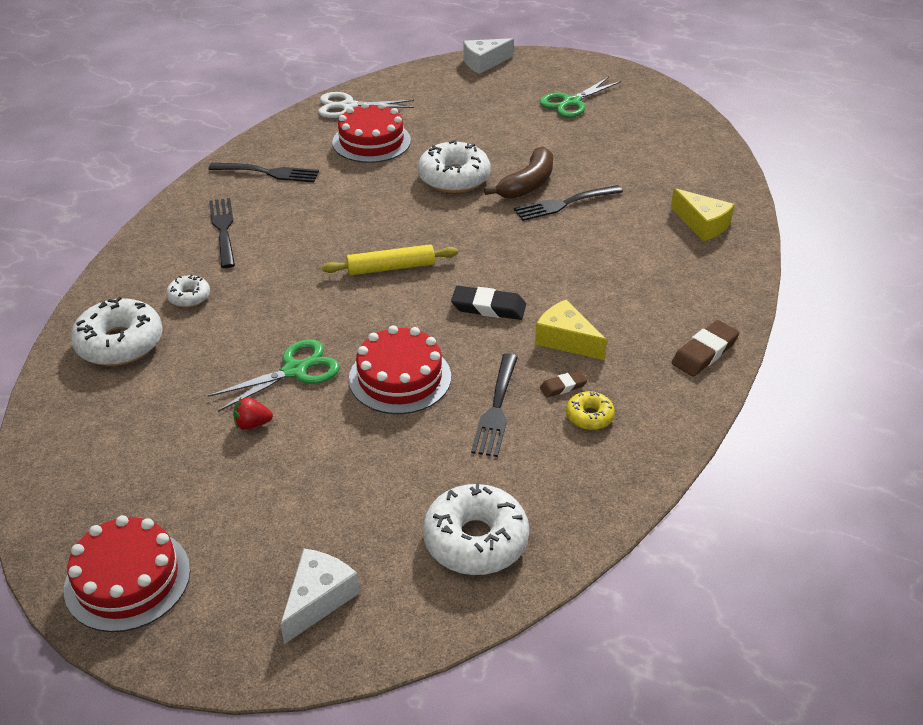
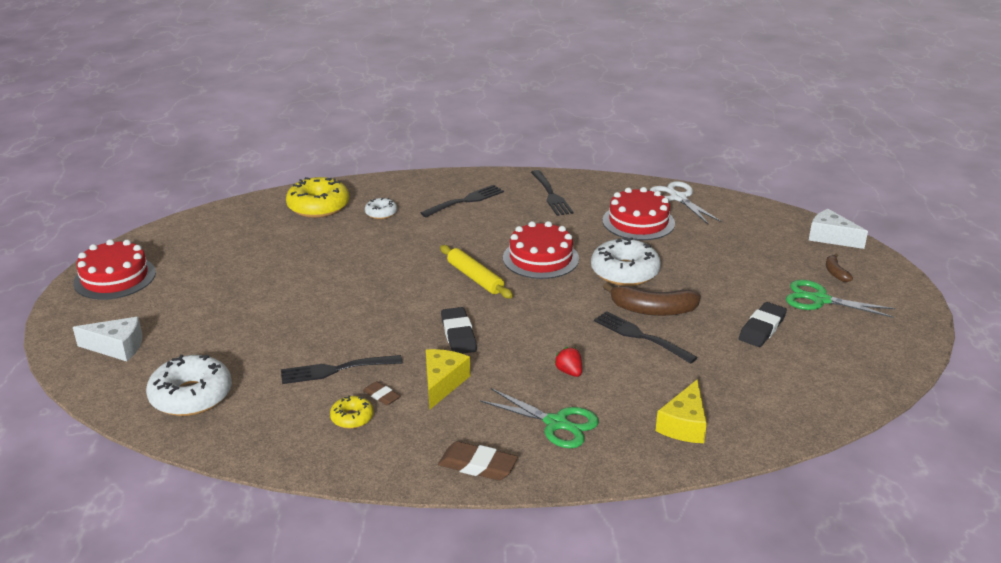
camera: 65 degrees right, 10 degrees down
white donut [71,297,163,366] -> yellow donut [286,177,349,218]
green scissors [208,339,340,412] -> green scissors moved to [480,388,599,449]
red strawberry [233,397,273,430] -> red strawberry moved to [554,347,582,377]
red cake [349,325,451,414] -> red cake moved to [503,221,579,279]
none -> black eraser [739,302,787,347]
none -> brown banana [826,254,853,282]

